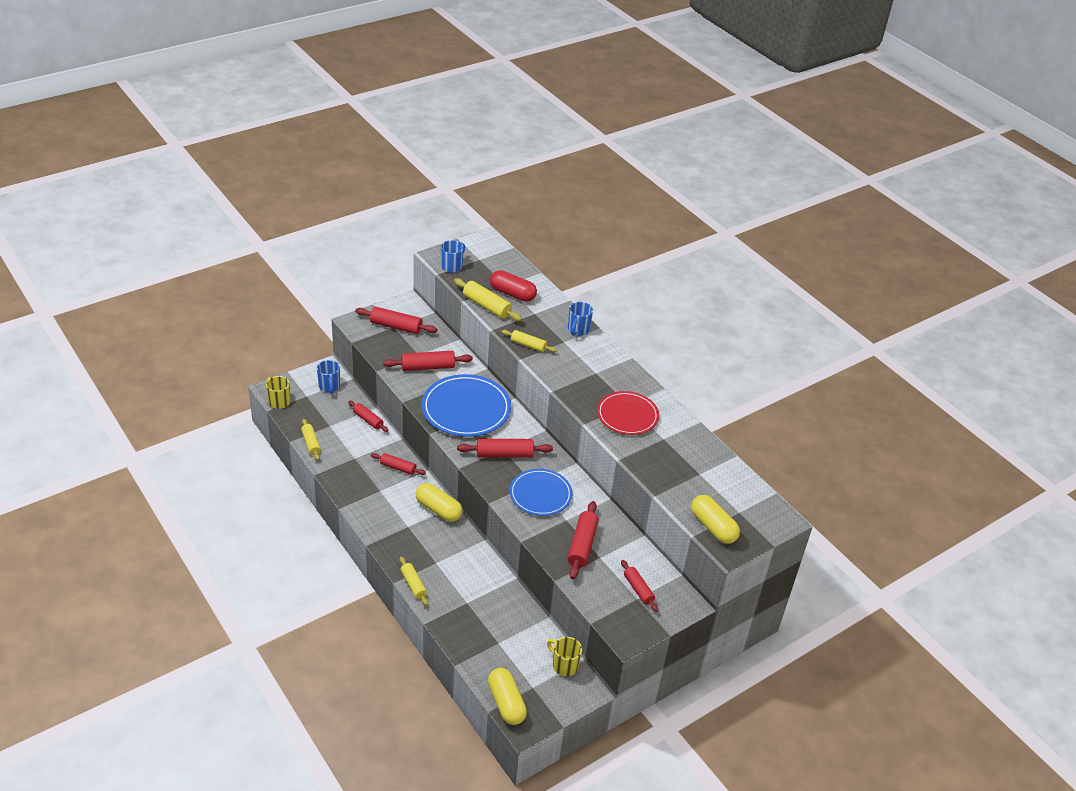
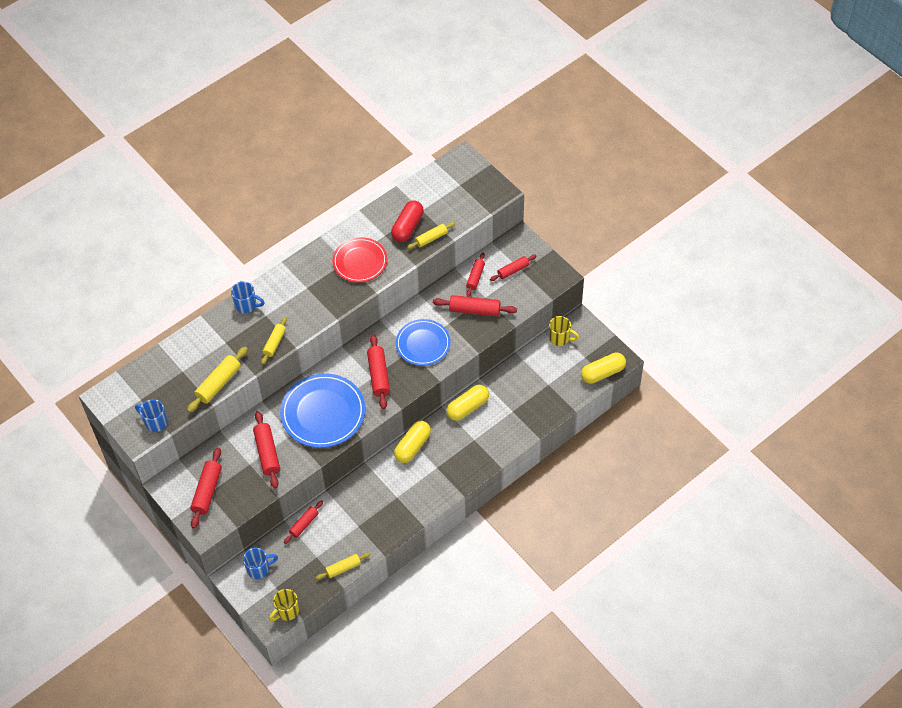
camera: 90 degrees left, 15 degrees up
red rolling pin [371,453,426,475] -> red rolling pin moved to [466,252,485,297]
yellow rolling pin [400,556,428,606] -> yellow rolling pin moved to [407,222,455,249]
red capsule [490,270,537,302] -> red capsule moved to [391,201,424,242]
yellow mug [547,637,582,676] -> yellow mug turned 105 degrees counterclockwise [549,316,579,346]
yellow capsule [691,495,740,544] -> yellow capsule moved to [446,385,489,421]

